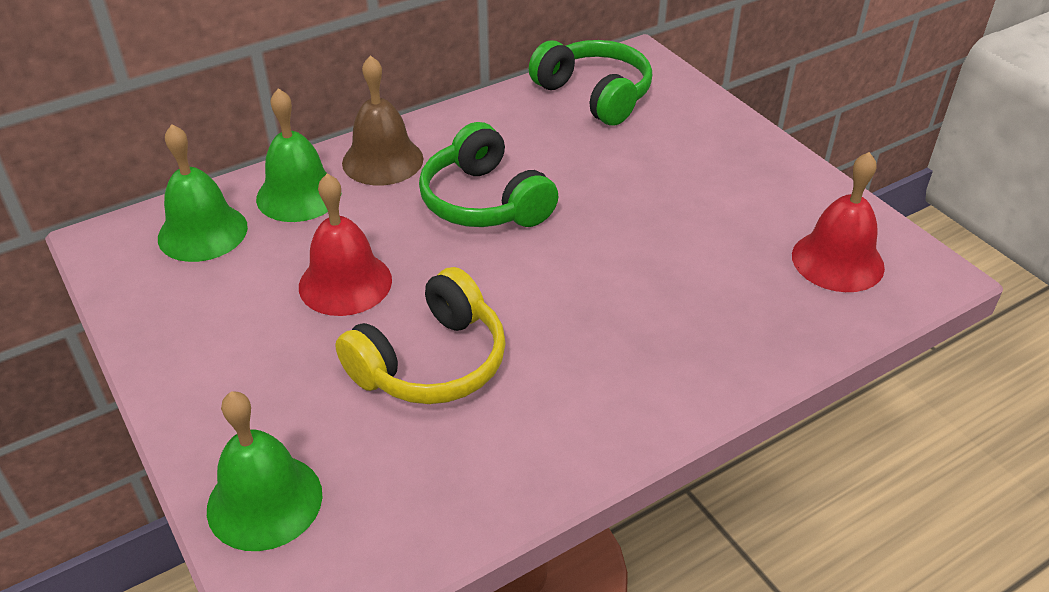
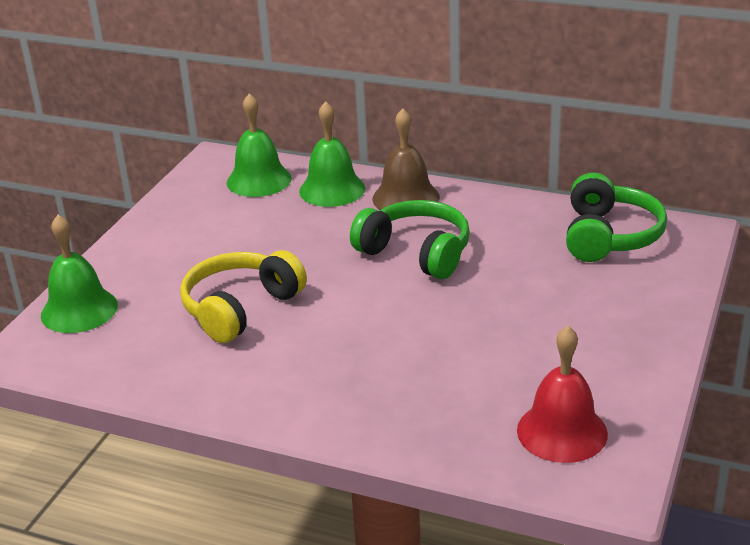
camera: 55 degrees right, 10 degrees down
red bell [299,173,392,316] -> none
yellow headphones [335,267,506,404] -> yellow headphones turned 120 degrees clockwise [180,250,307,343]
green headphones [419,122,559,227] -> green headphones turned 105 degrees clockwise [350,200,470,279]

